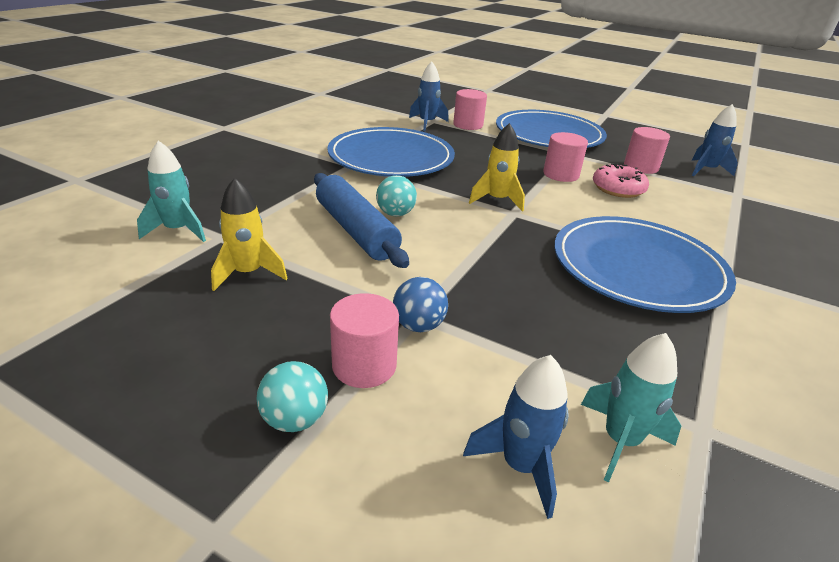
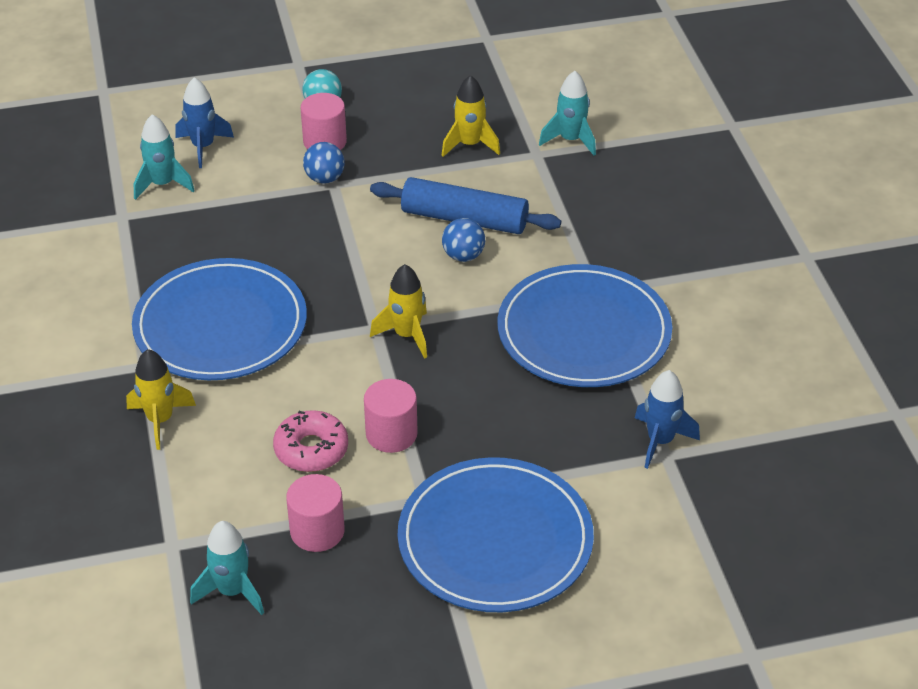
camera: 140 degrees right, 10 degrees up
turquoise ball [376,175,417,216] -> blue ball [442,218,485,262]
pink cylinder [453,89,487,130] -> none
blue rocket [692,104,738,176] -> turquoise rocket [190,521,264,615]
none -> yellow rocket [126,349,196,450]

